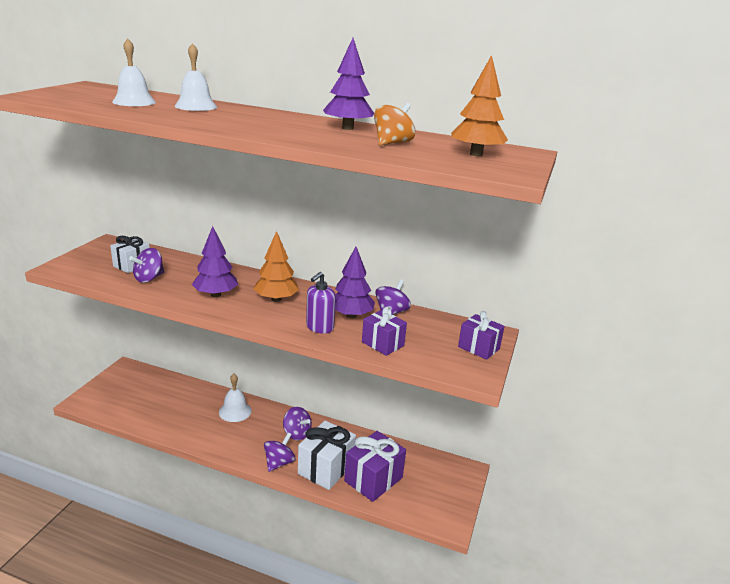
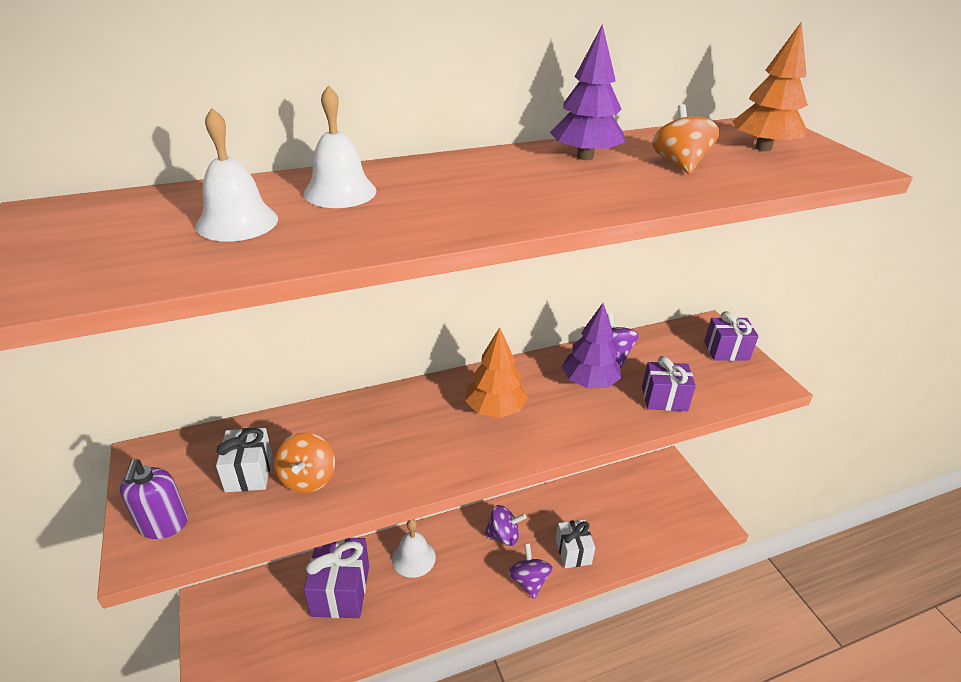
camera: 40 degrees left, 10 degrees up
purple spinning top [129,248,164,283] -> orange spinning top [274,432,335,493]
purple tree [192,226,238,297] -> none
white gift [298,421,356,490] -> white gift [555,519,595,568], size x0.62
purple soap dispenser [306,272,336,334] -> purple soap dispenser moved to [120,459,188,539]
purple gift [344,431,406,502] -> purple gift moved to [304,538,369,618]

